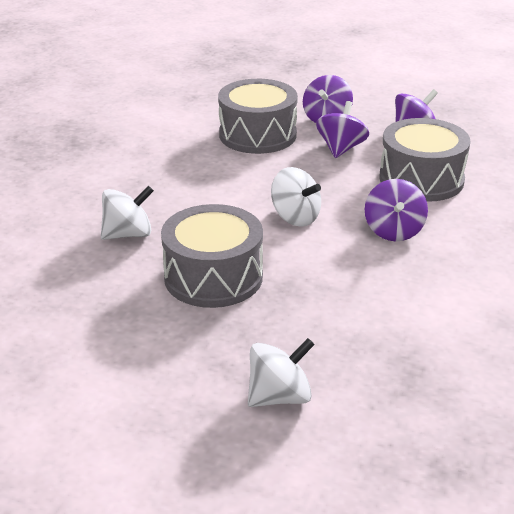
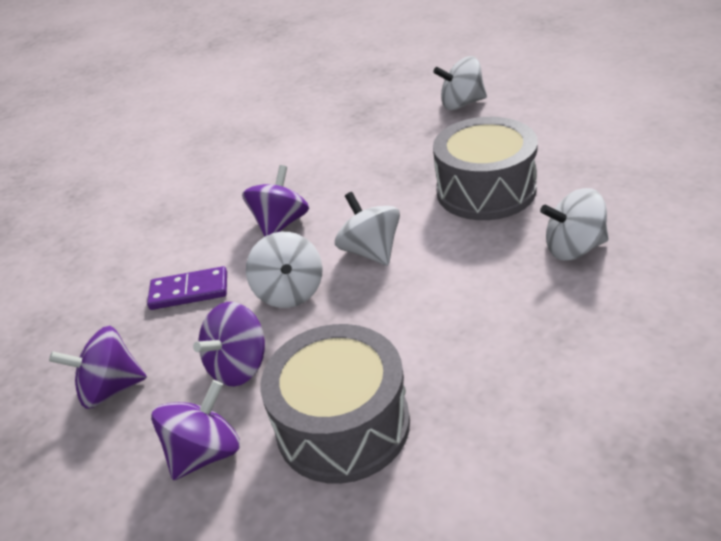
camera: 155 degrees left, 5 degrees up
grey drum [380,118,471,202] -> purple domino [147,266,227,310]
none -> white spinning top [246,232,322,308]

